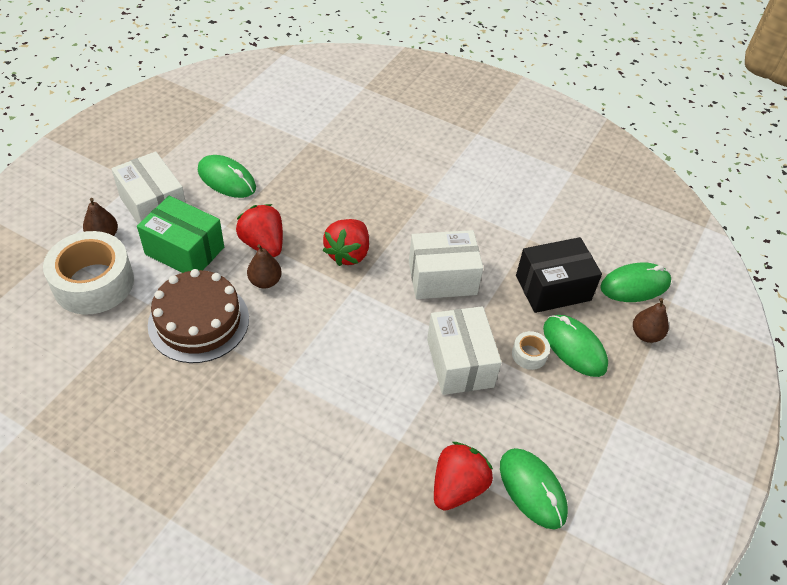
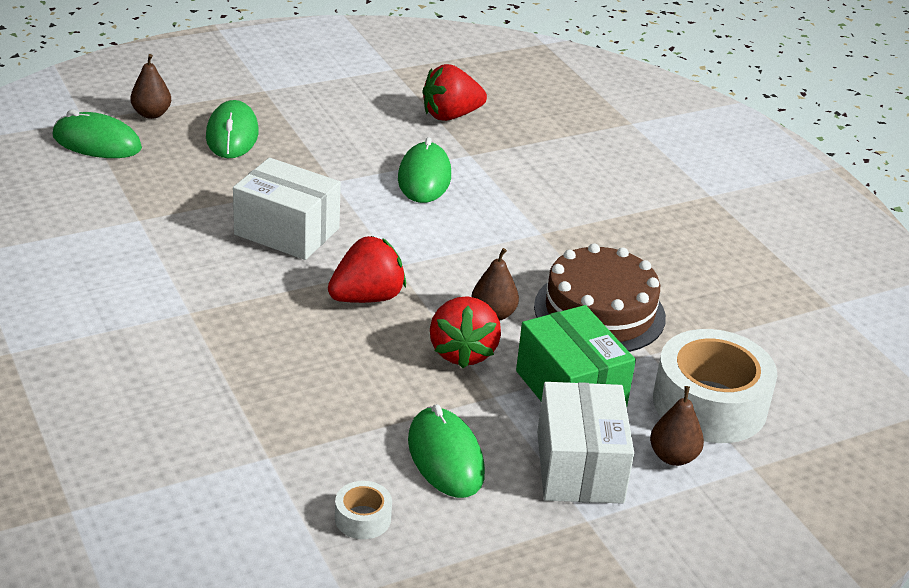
camera: 145 degrees left, 15 degrees down
white box [427,306,502,395] -> none
green mouse [500,448,568,529] -> green mouse moved to [398,137,451,203]
white tape [512,331,550,370] -> white tape moved to [335,481,392,539]
black box [516,237,602,313] -> none

